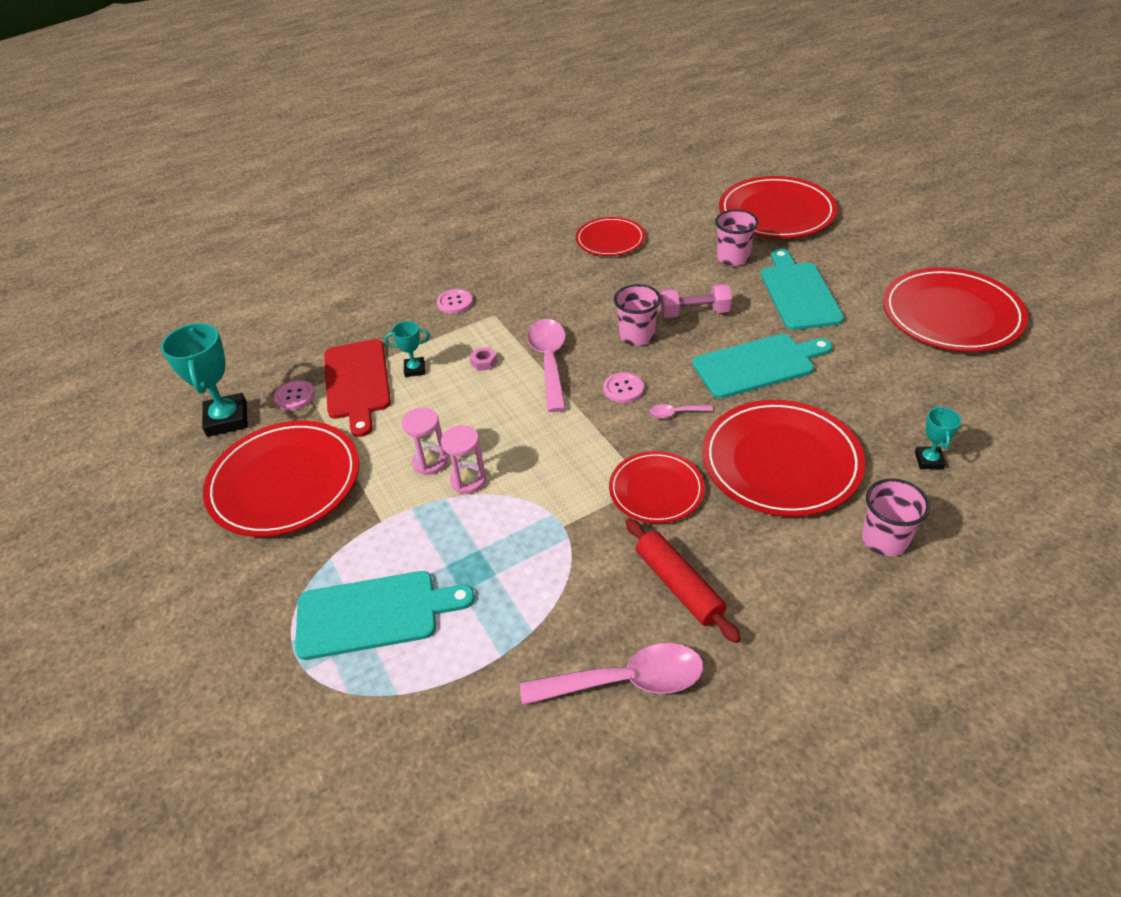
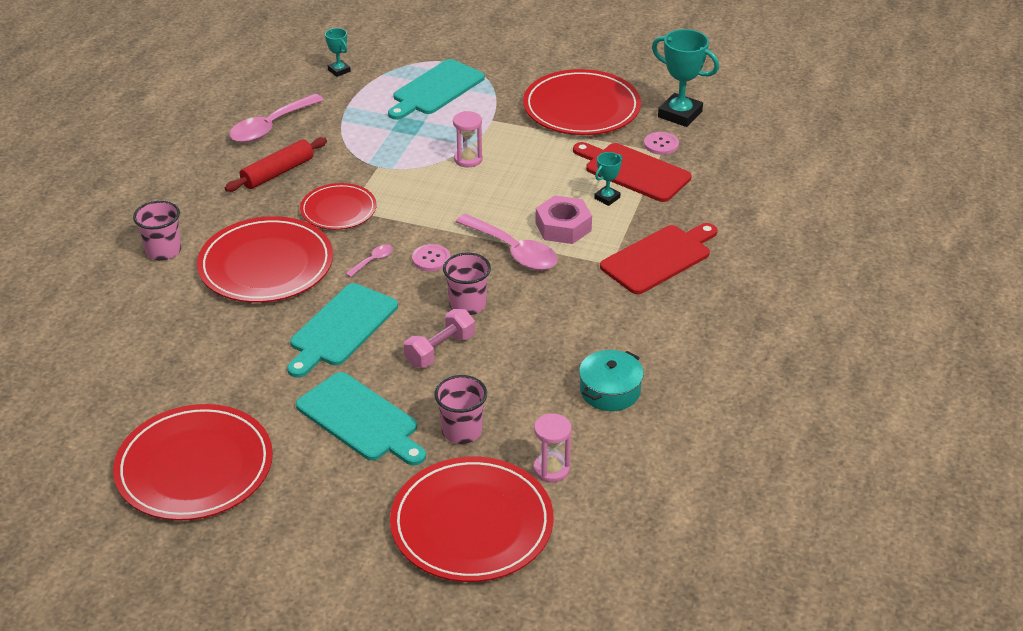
camera: 135 degrees right, 5 degrees down
pink hourglass [402,407,448,475] -> pink hourglass moved to [534,413,572,483]
pink button [437,289,473,314] -> red cutting board [600,223,717,294]
pink nut [469,347,498,371] -> pink nut [536,195,592,244], size x2.18
red plate [576,217,645,256] -> turquoise pot [579,350,644,411]
red rolling pin [625,518,741,643] -> red rolling pin turned 60 degrees counterclockwise [225,137,327,192]
turquoise trophy [915,406,962,469] -> turquoise trophy moved to [325,28,351,77]

